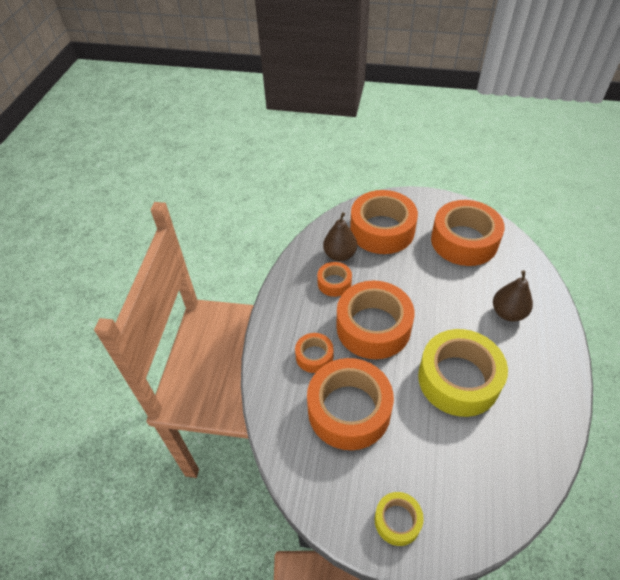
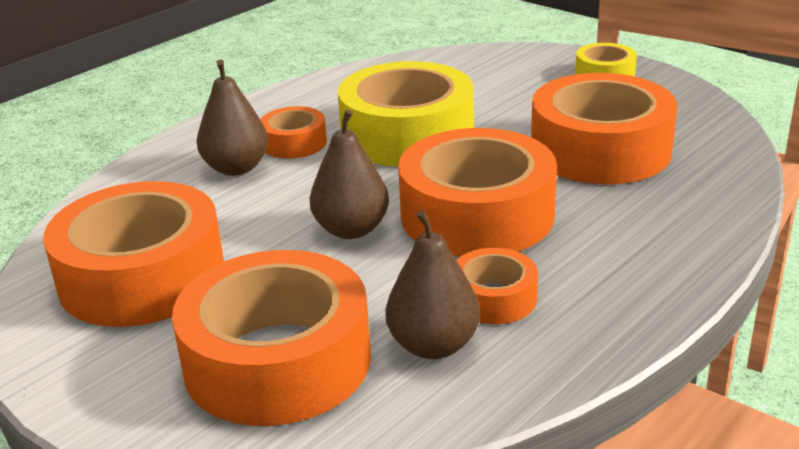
camera: 150 degrees left, 20 degrees down
orange tape [295,333,333,373] -> orange tape moved to [260,106,327,158]
none -> brown pear [309,109,389,239]

